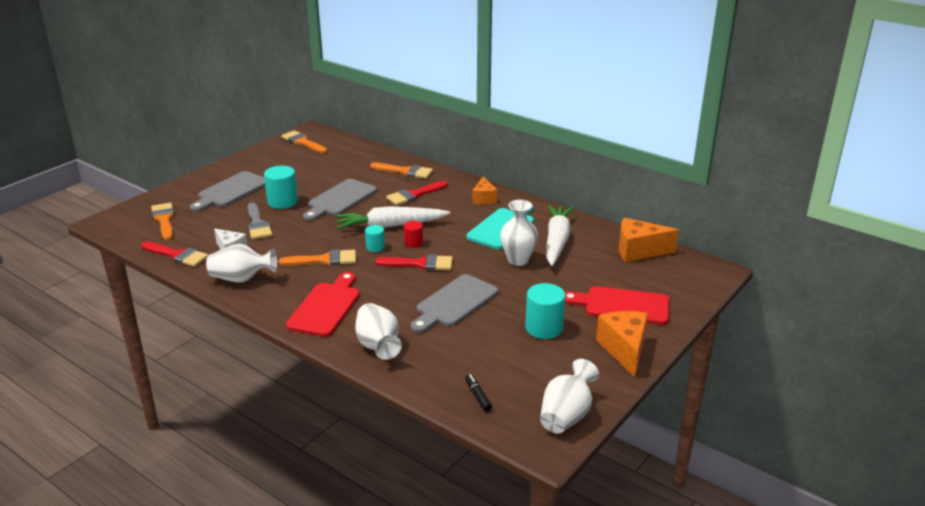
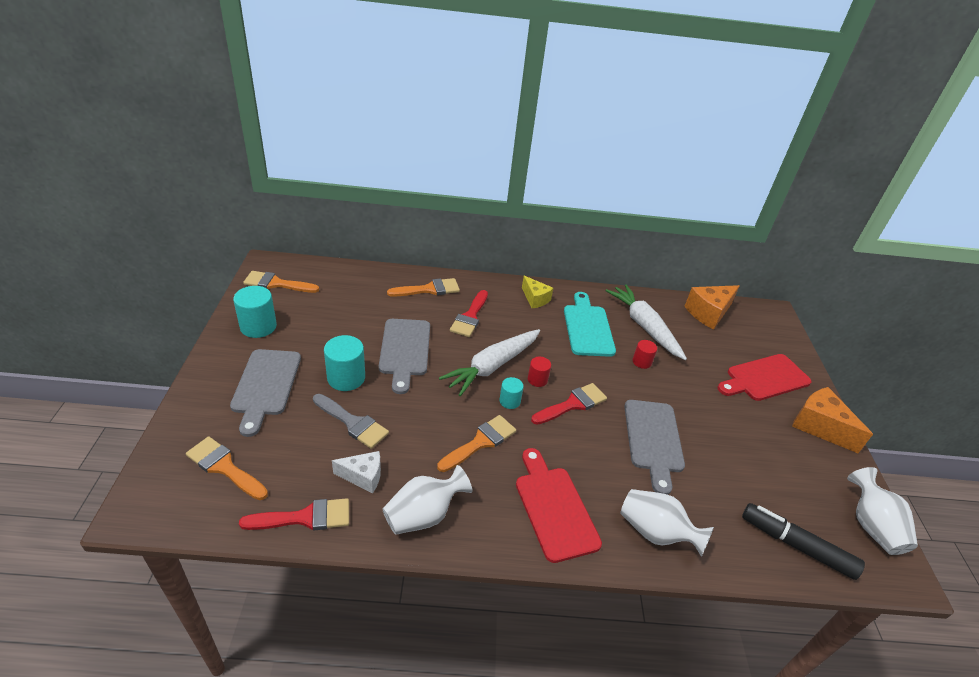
camera: 40 degrees left, 10 degrees up
black marker [465,374,492,412] -> black marker [742,503,865,580], size x2.08
orange cheese [472,176,497,204] -> yellow cheese [522,276,553,308]
white vase [500,200,538,266] -> red cylinder [633,340,657,369]
turquoise cylinder [525,283,566,339] -> turquoise cylinder moved to [233,286,277,338]

